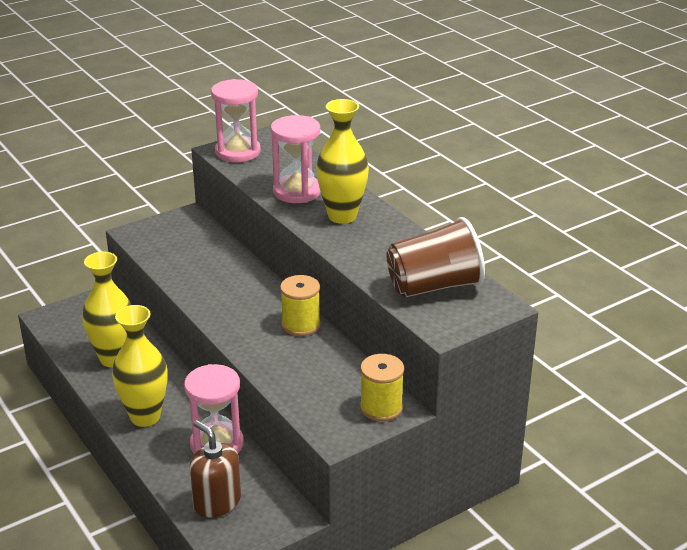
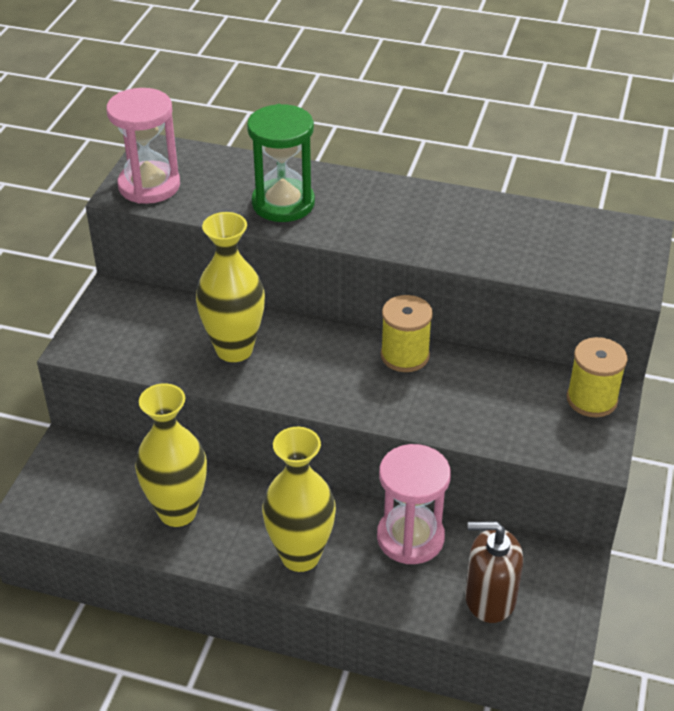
camera: 40 degrees left, 10 degrees up
pink hourglass [271,115,321,203] -> green hourglass [247,104,315,222]
yellow vase [316,99,369,224] -> yellow vase moved to [196,212,265,362]
brown cup [387,217,485,298] -> none

